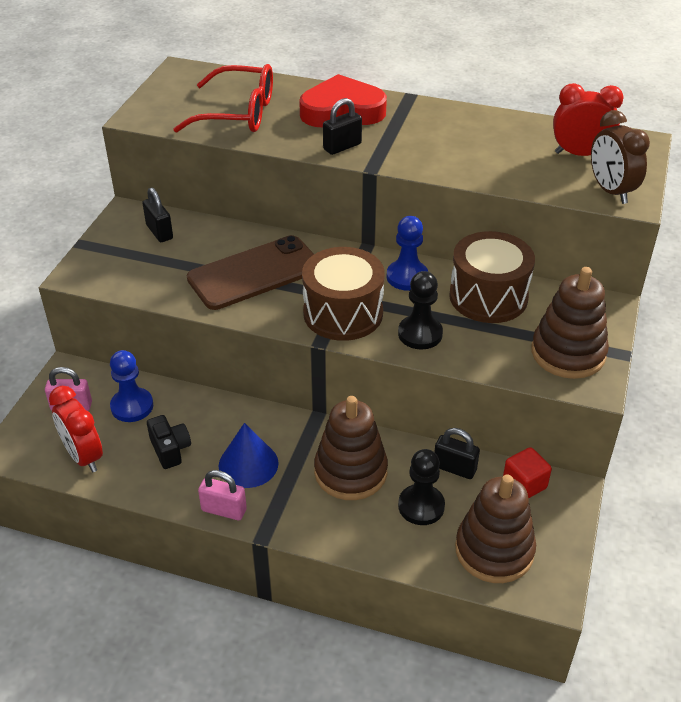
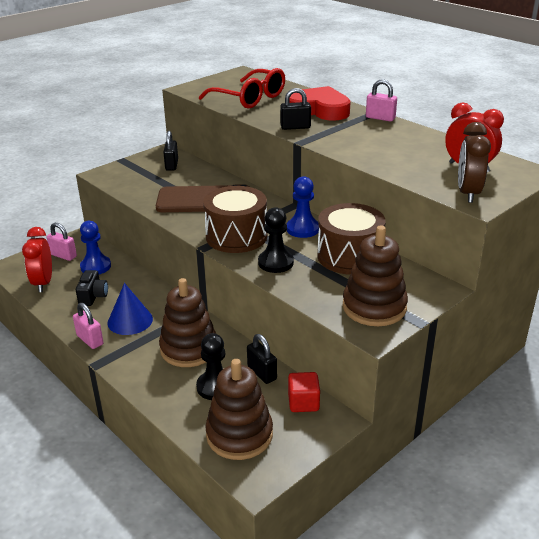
camera: 30 degrees right, 10 degrees down
none -> pink padlock [366,79,397,122]

